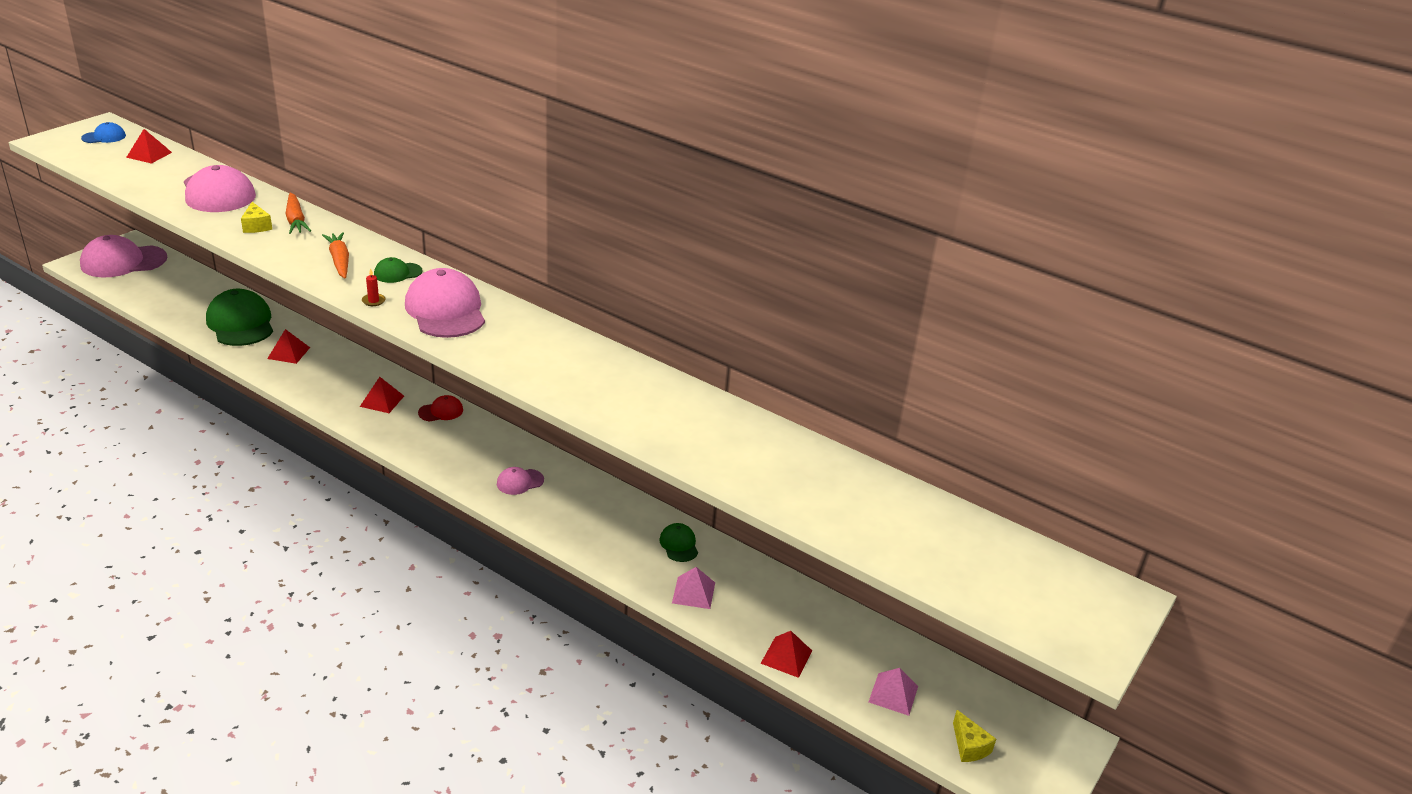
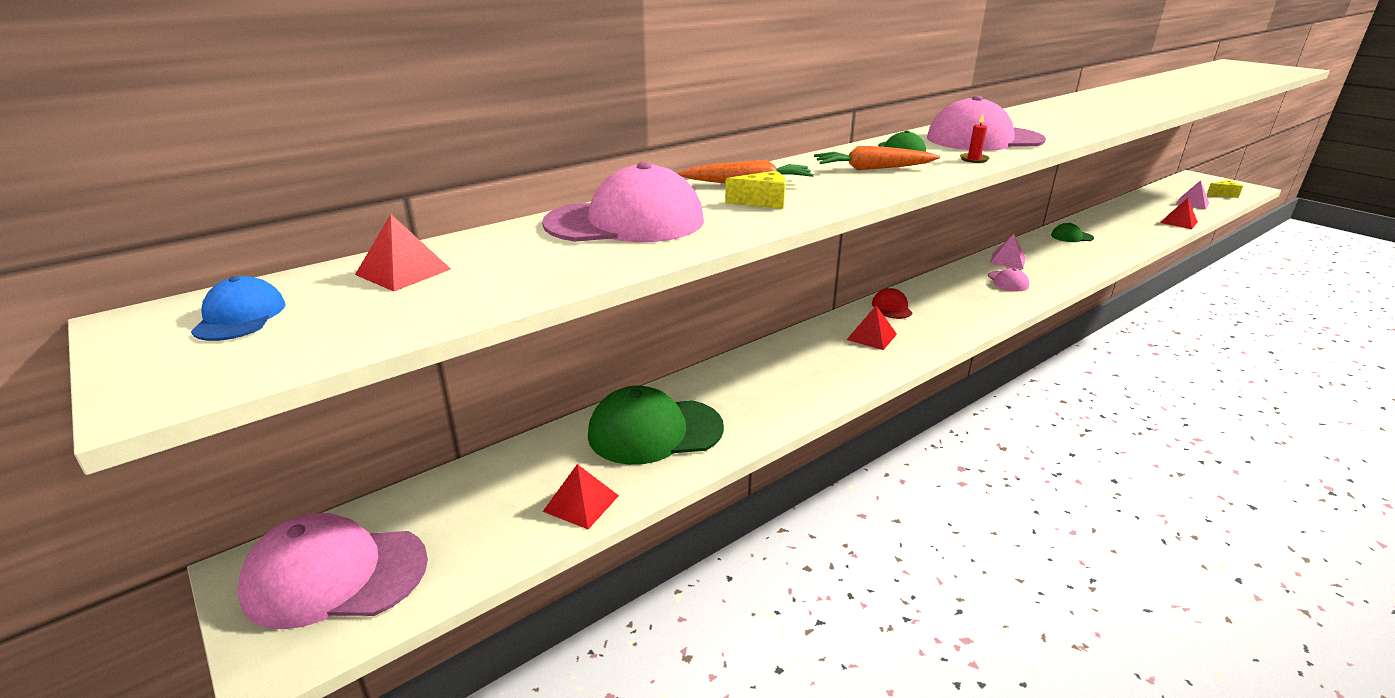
camera: 70 degrees left, 5 degrees down
pink cap [80,235,167,277] -> pink cap turned 90 degrees clockwise [238,513,428,629]
red pyramid [267,329,310,364] -> red pyramid moved to [543,464,619,529]
pink pyramid [672,567,715,609] -> pink pyramid moved to [990,234,1026,269]

